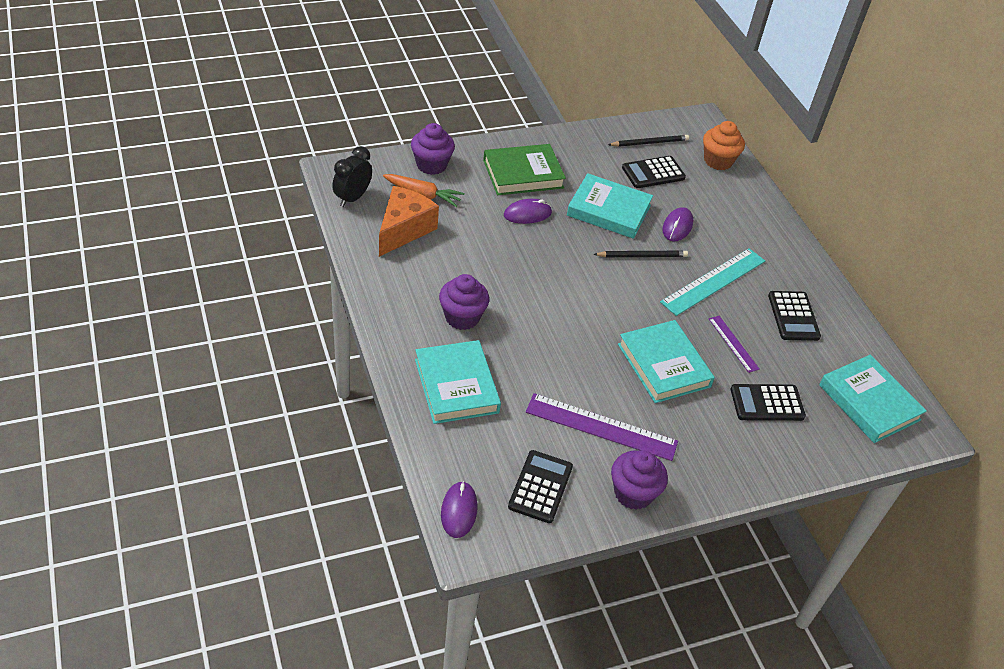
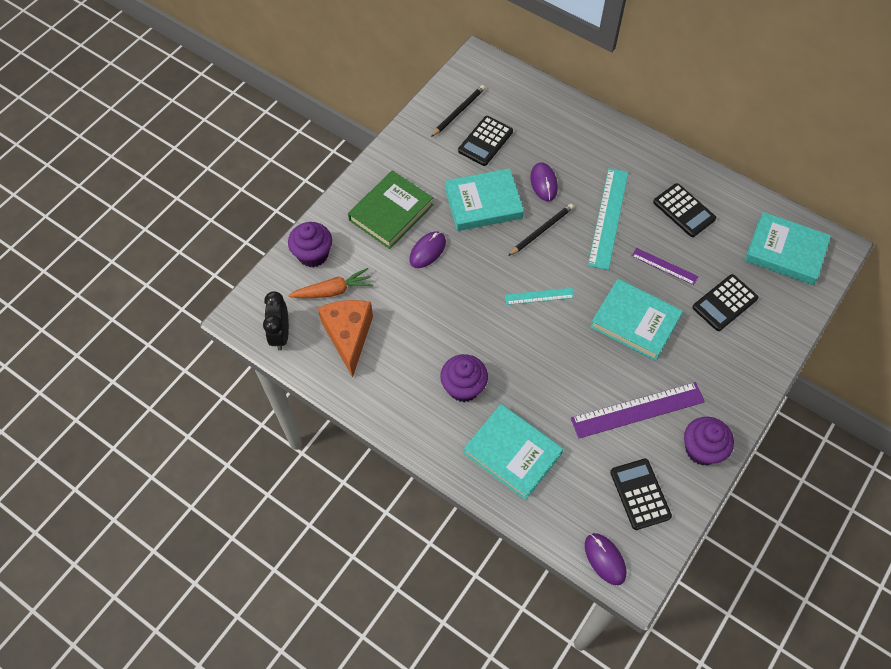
camera: 30 degrees left, 15 degrees up
orange cupcake [703,121,745,170] -> none
none -> turquoise ruler [505,288,575,305]

